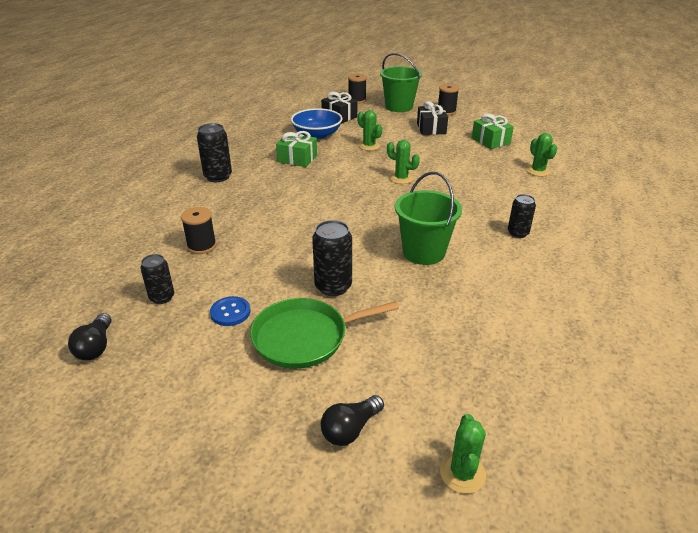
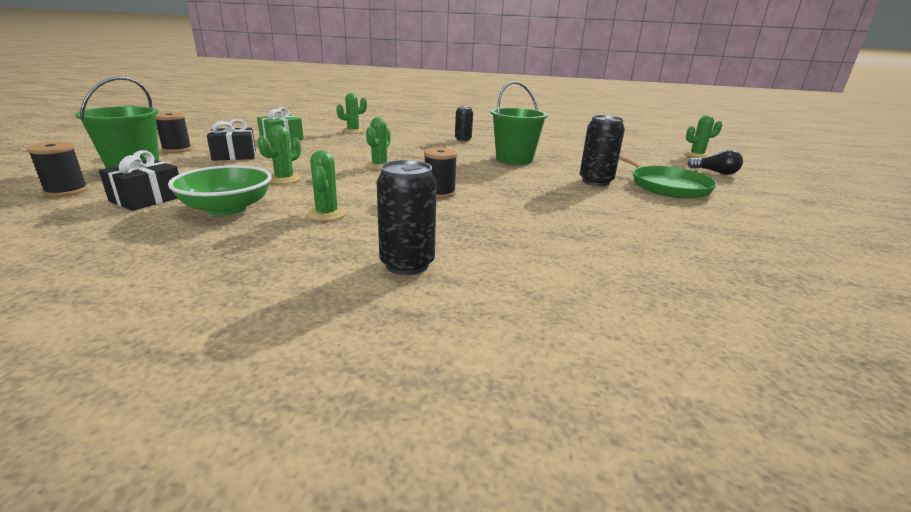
camera: 105 degrees left, 10 degrees down
black light bulb [68,313,111,360] -> none
black can [140,254,174,304] -> none
black spool [181,207,216,254] -> black spool moved to [424,148,457,198]
blue button [210,296,250,326] -> none
green gift [276,131,317,167] -> green cactus [307,150,346,221]
blue bowl [291,108,342,139] -> green bowl [168,165,272,215]

